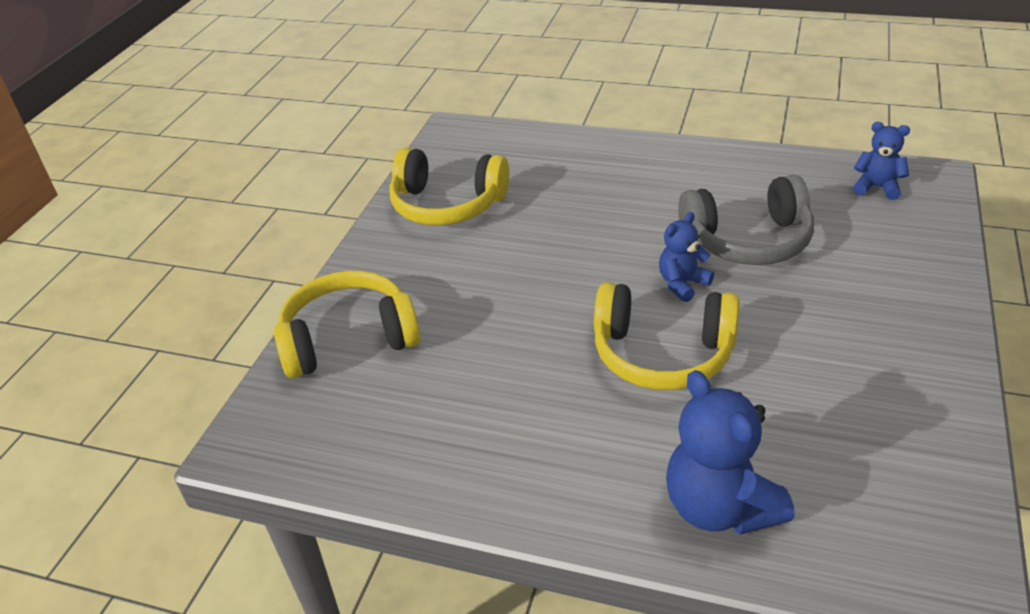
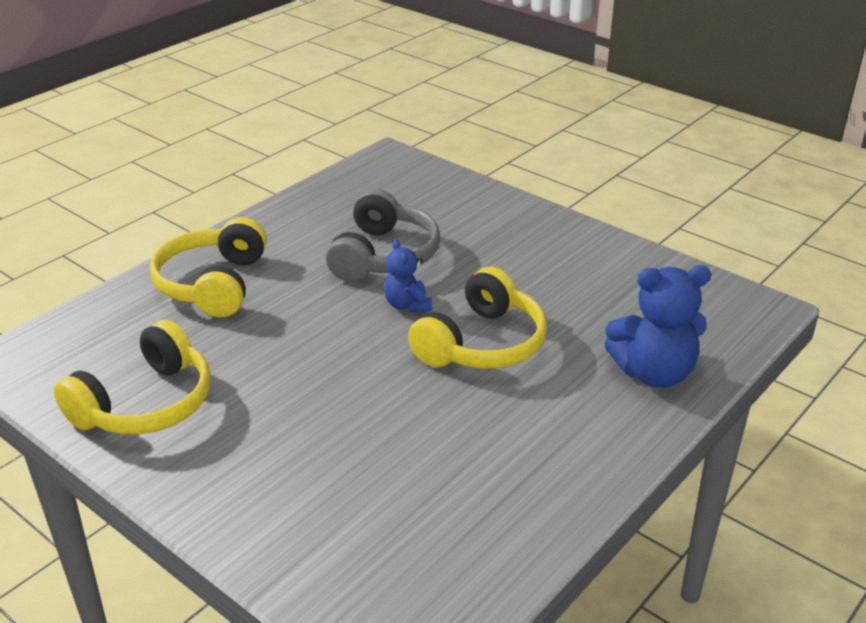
camera: 70 degrees left, 5 degrees down
yellow headphones [274,271,420,379] -> yellow headphones moved to [150,217,267,317]
blue teddy bear [853,122,910,200] -> none

